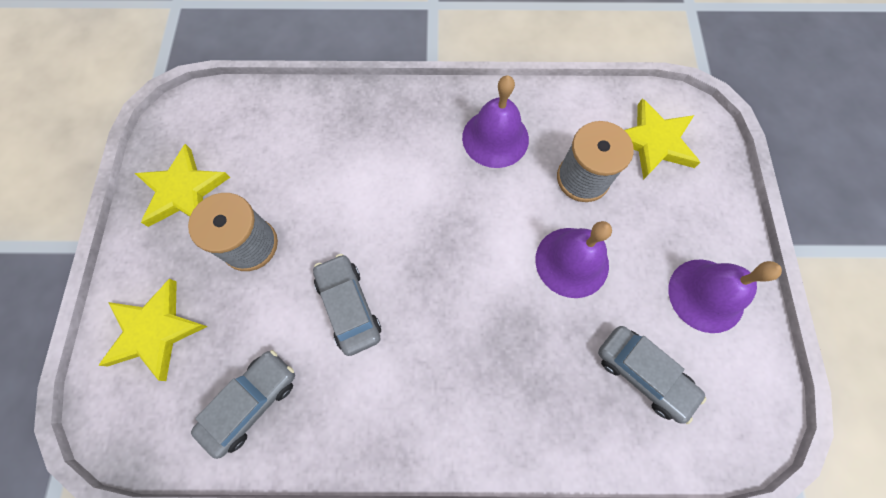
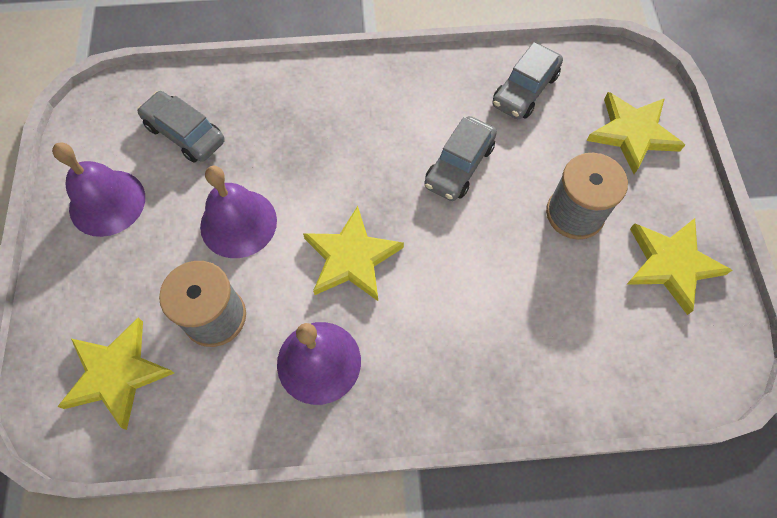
camera: 175 degrees right, 5 degrees down
grey car [313,254,381,356] -> grey car turned 60 degrees clockwise [424,116,497,201]
none -> yellow star [303,206,404,301]

